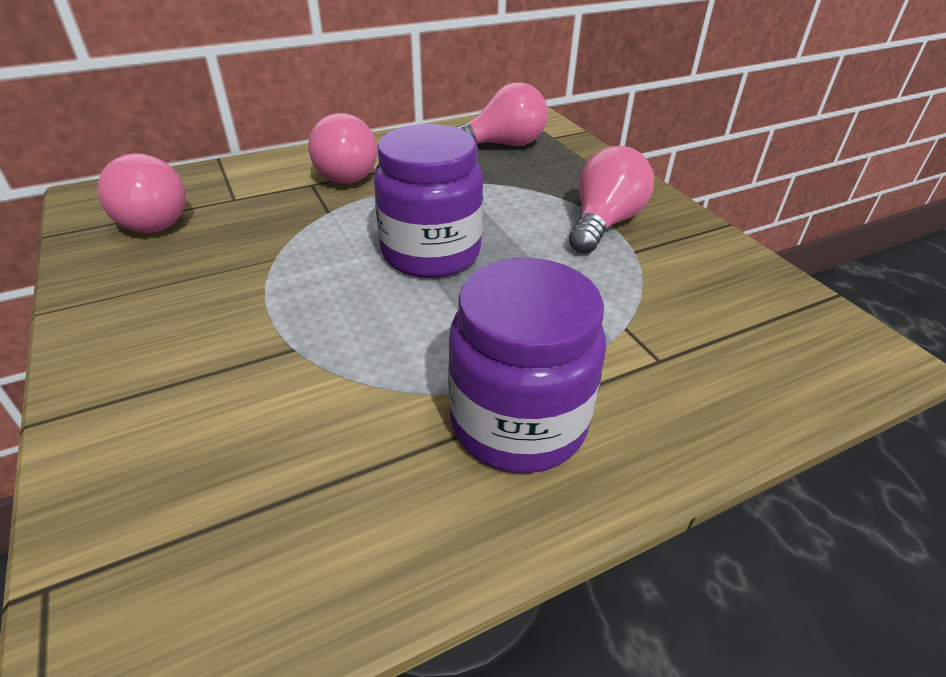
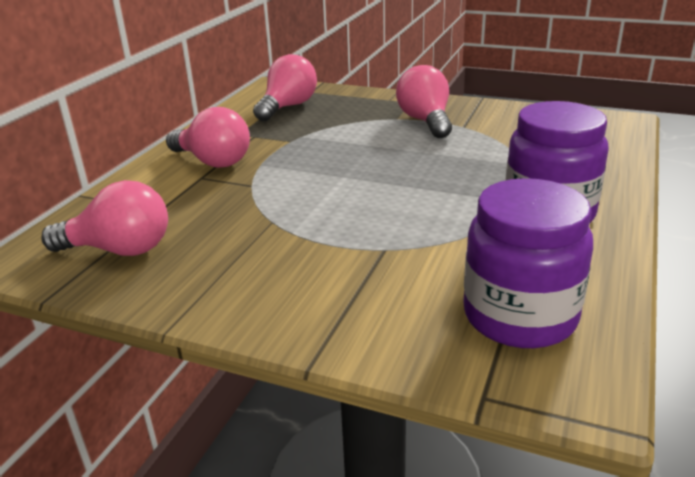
camera: 40 degrees left, 10 degrees down
purple jar [374,124,483,278] -> purple jar moved to [463,178,593,348]

